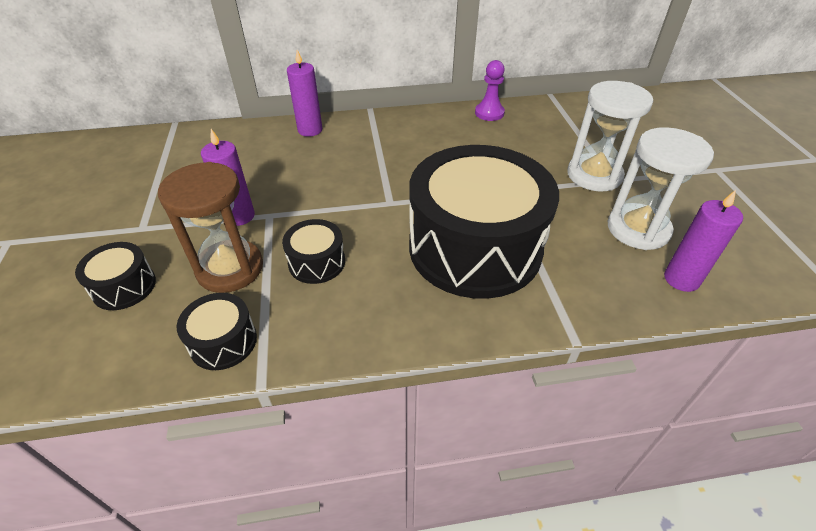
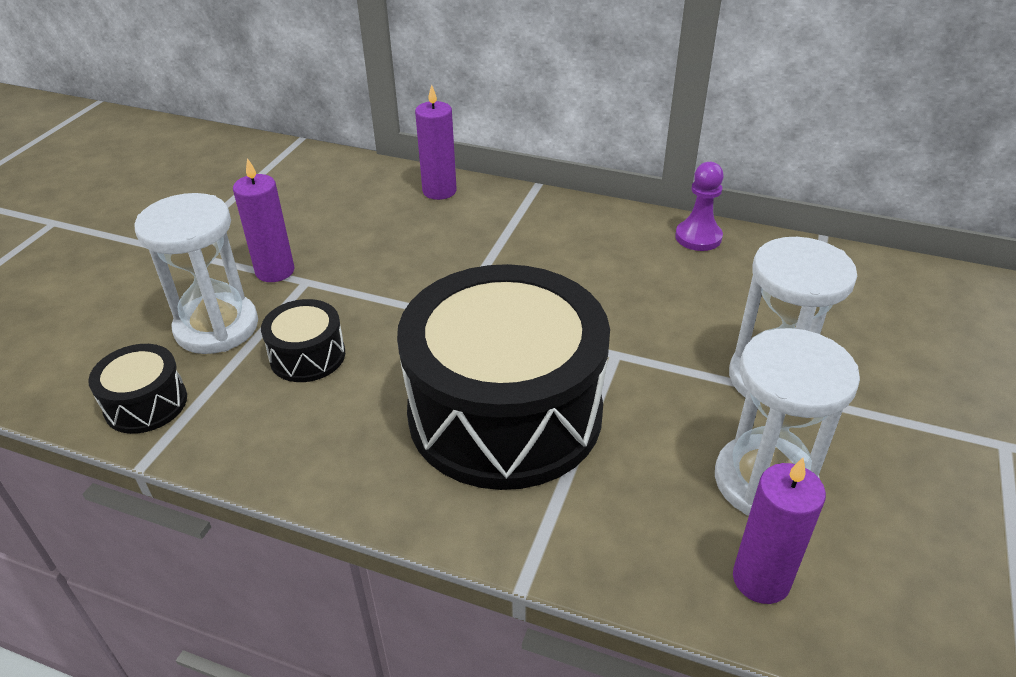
camera: 30 degrees right, 5 degrees down
black drum [75,242,156,310] -> none
brown hourglass [158,162,263,293] -> white hourglass [135,193,258,354]

